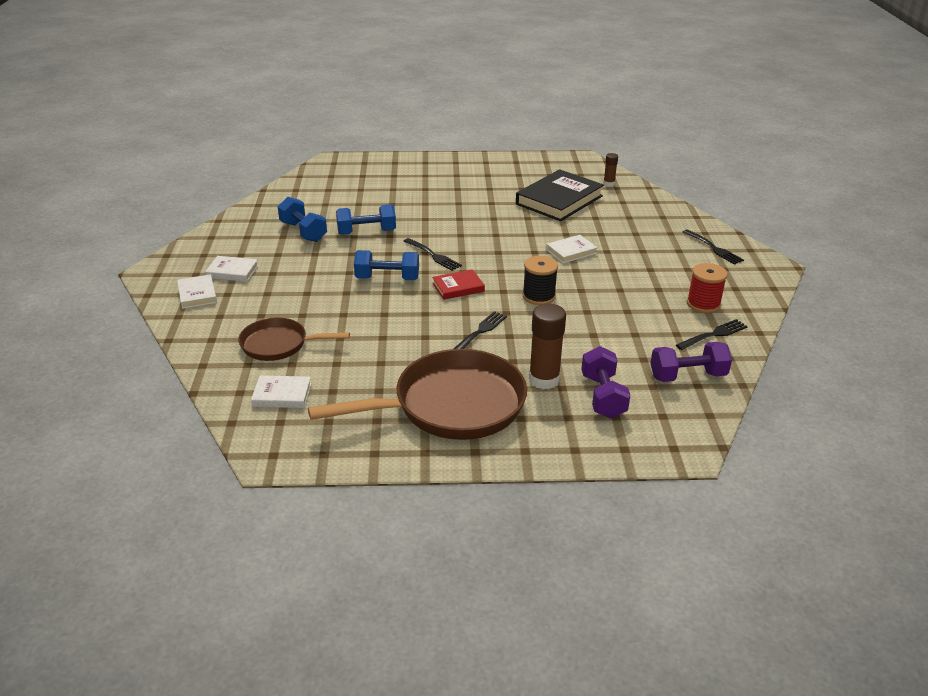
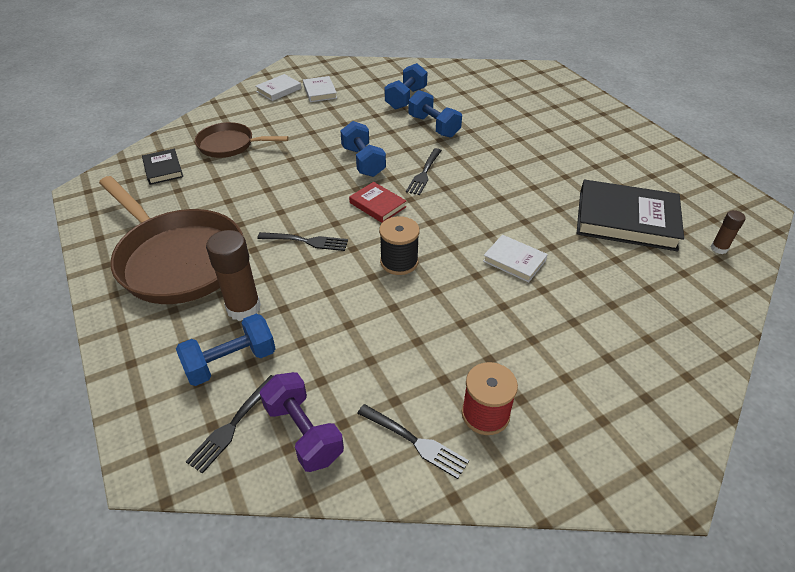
camera: 65 degrees right, 10 degrees up
brown pan [238,318,350,361] -> brown pan turned 60 degrees counterclockwise [195,122,289,158]
white book [251,375,312,408] -> black book [142,149,183,185]
purple dumbbell [581,346,630,419] -> blue dumbbell [176,314,276,386]
black fork [683,229,744,265] -> black fork moved to [185,375,274,474]

